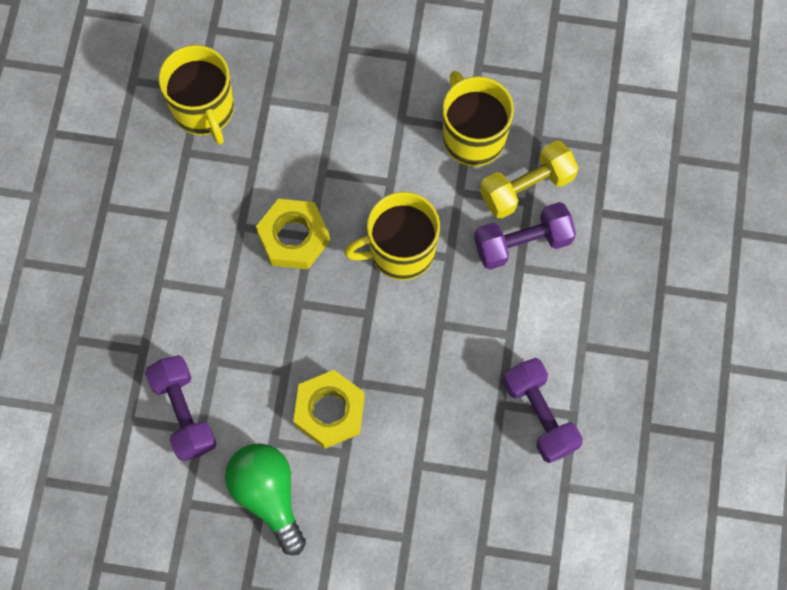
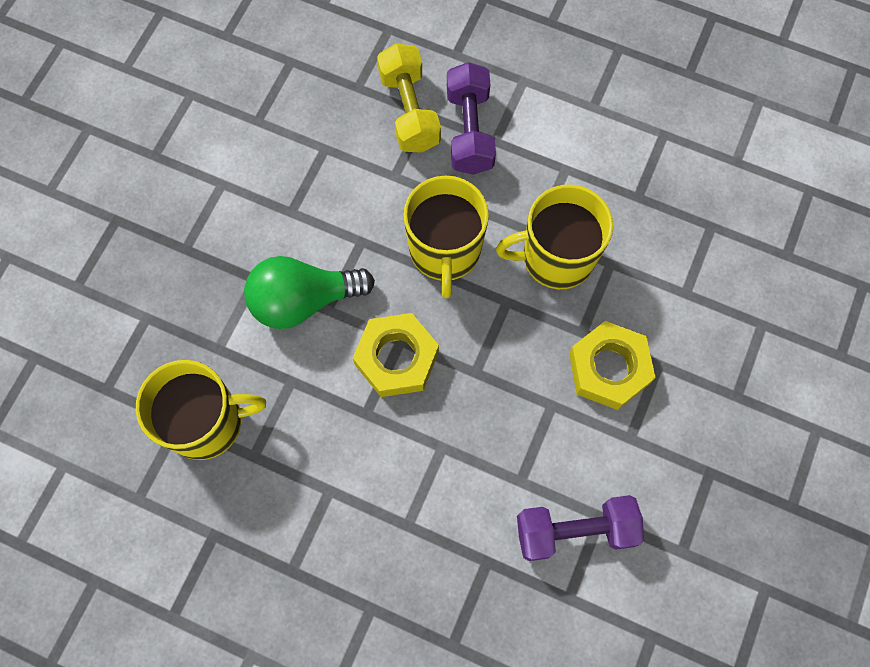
camera: 75 degrees left, 0 degrees up
green light bulb [225,443,306,555] -> green light bulb moved to [244,256,375,329]
yellow mug [442,71,514,166] -> yellow mug moved to [496,185,613,289]
purple dumbbell [503,358,583,463] -> none

